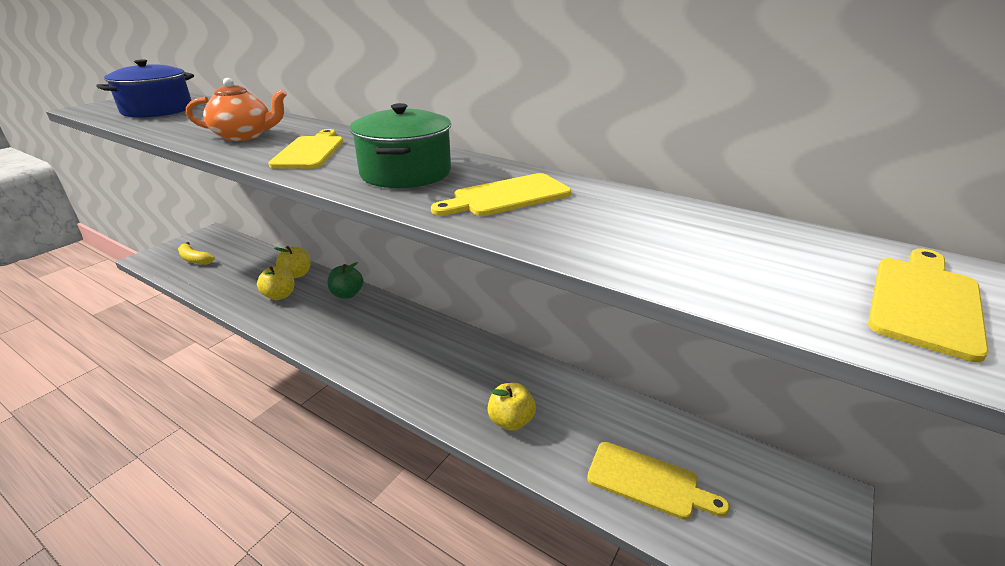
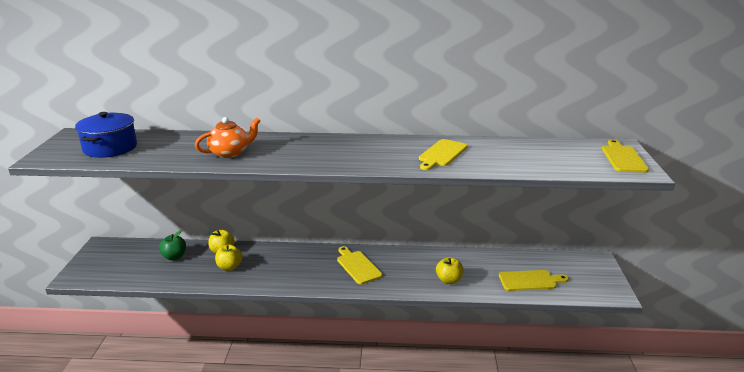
camera: 30 degrees left, 5 degrees down
yellow banana [178,242,215,265] -> none
yellow cutting board [268,129,343,169] -> yellow cutting board moved to [337,246,382,284]
green apple [328,262,363,298] -> green apple moved to [159,230,186,260]
green pot [350,103,451,188] -> none

